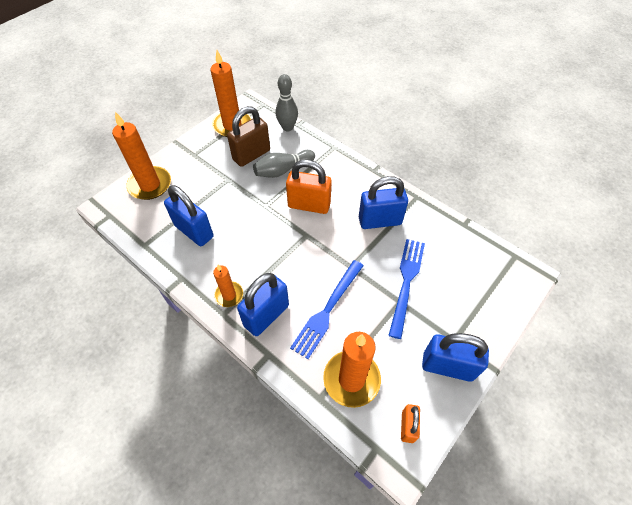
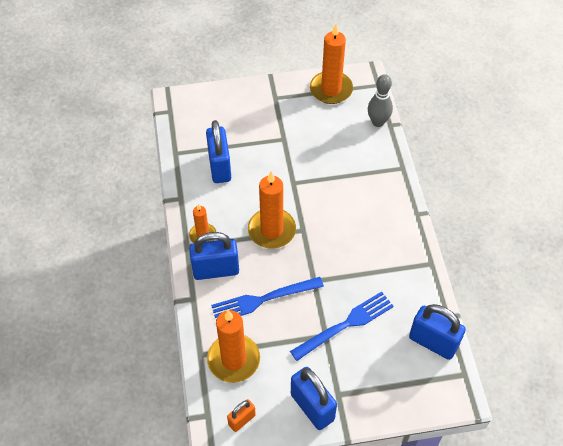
camera: 40 degrees right, 0 degrees up
orange candle [112,112,171,200] -> orange candle moved to [248,172,296,249]
brown padlock [227,106,270,167] -> none
grey bowling pin [253,150,315,178] -> none
orange padlock [286,160,332,214] -> none
blue padlock [359,176,408,229] -> blue padlock moved to [409,304,466,360]

